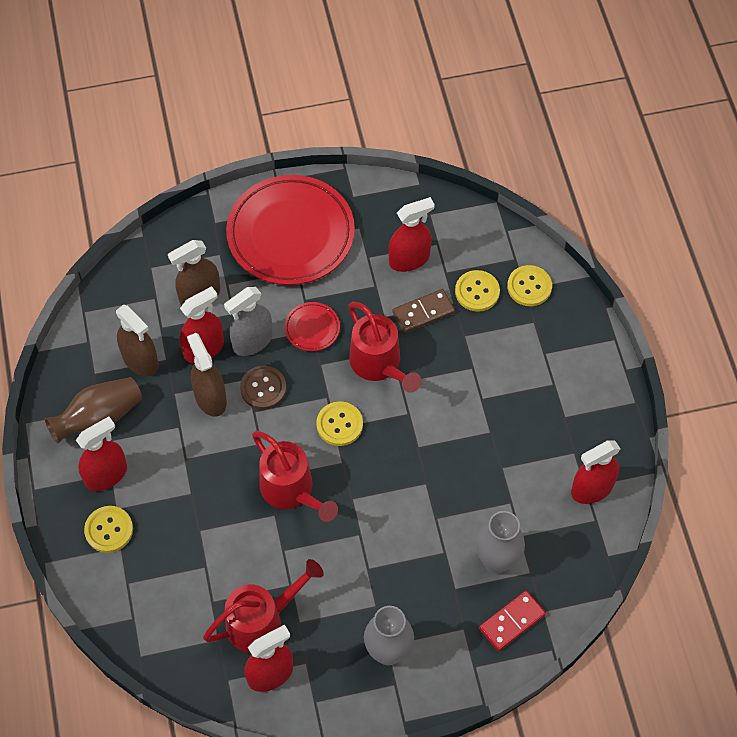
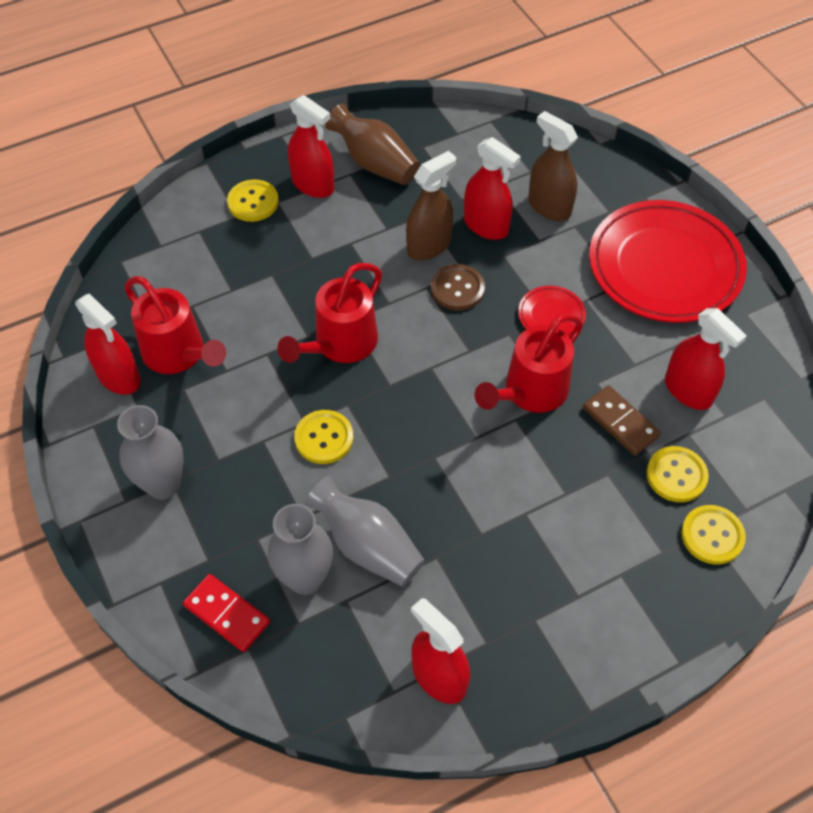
camera: 75 degrees right, 5 degrees down
brown spray bottle [116,305,159,376] -> none
grey spray bottle [224,287,273,356] -> none
yellow button [316,401,363,446] -> yellow button moved to [294,410,353,464]
none -> grey vase [305,476,425,587]

